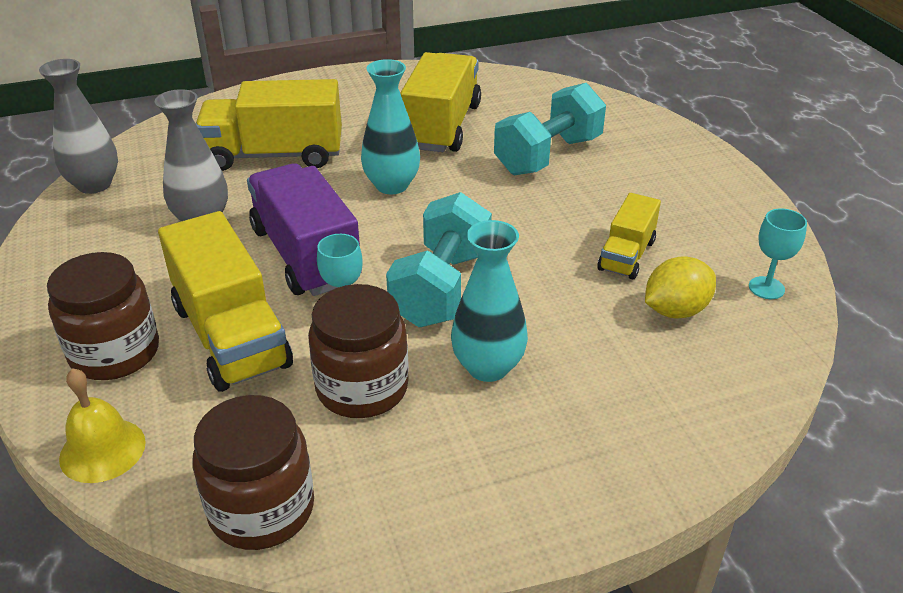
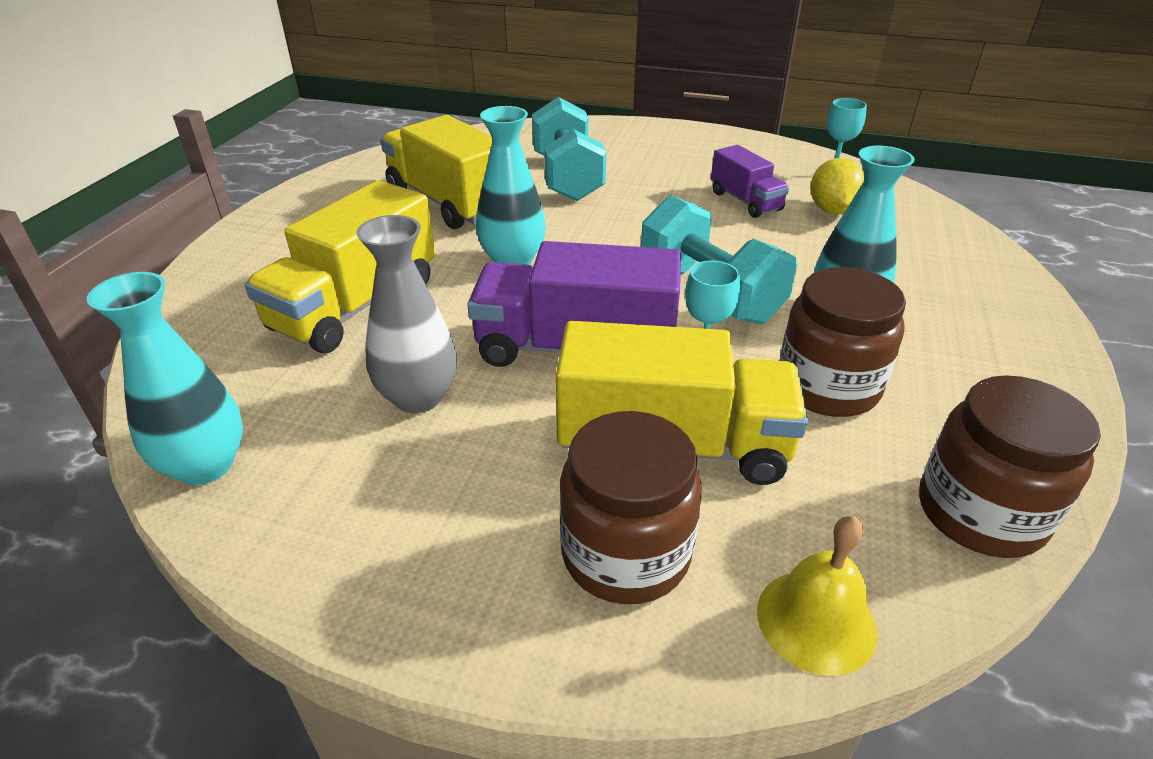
camera: 55 degrees left, 0 degrees up
grey vase [39,59,118,194] -> turquoise vase [87,272,243,485]
yellow truck [597,193,661,279] -> purple truck [711,145,789,218]

